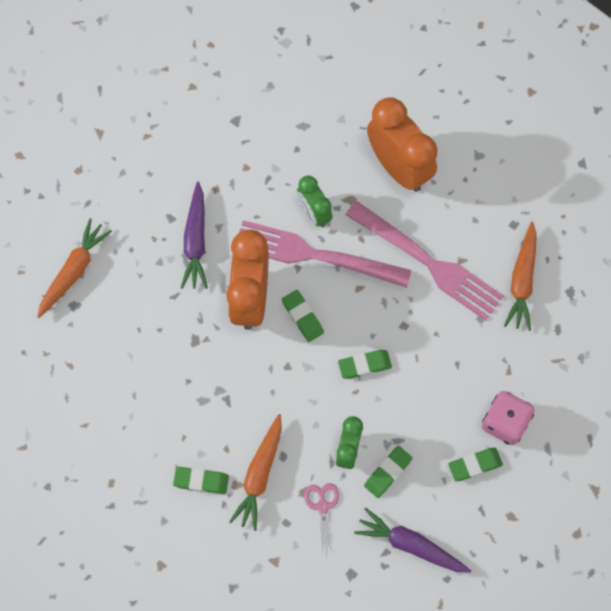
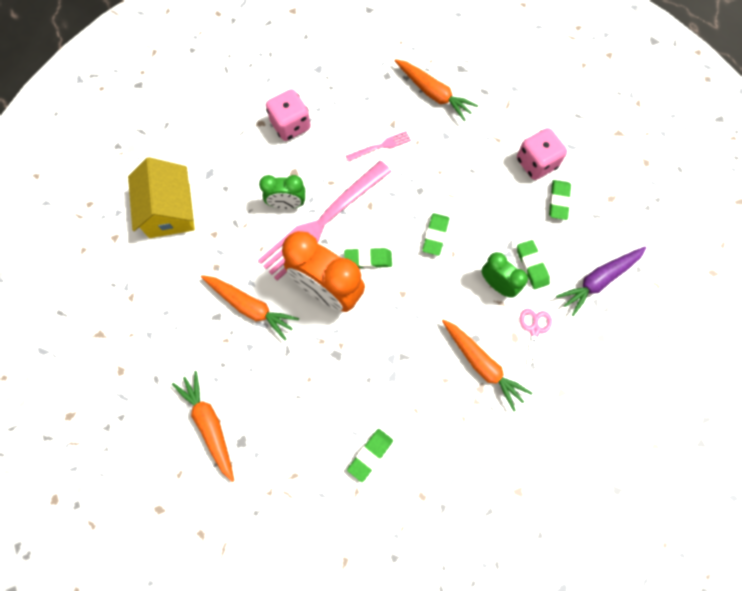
camera: 60 degrees left, 0 degrees up
green eraser [173,467,229,494] -> green eraser moved to [347,429,393,482]
purple carrot [181,182,208,289] -> orange carrot [201,275,299,341]
pink scissors [304,483,339,557] -> pink scissors turned 75 degrees clockwise [520,309,552,376]
pink fork [345,201,504,320] -> pink fork [346,131,411,162], size x0.43
orange clock [367,97,437,192] -> pink dice [266,89,311,141]
none -> yellow house [128,157,195,238]

